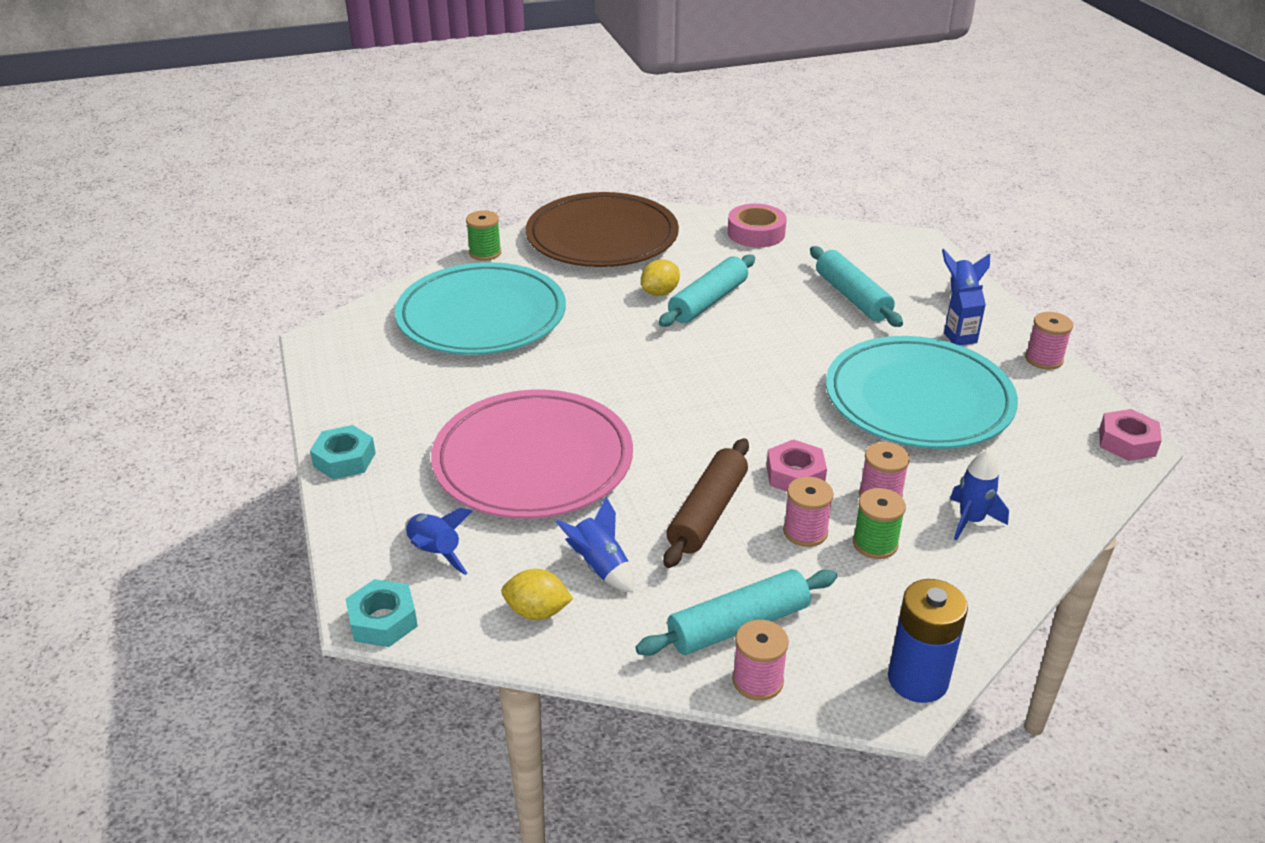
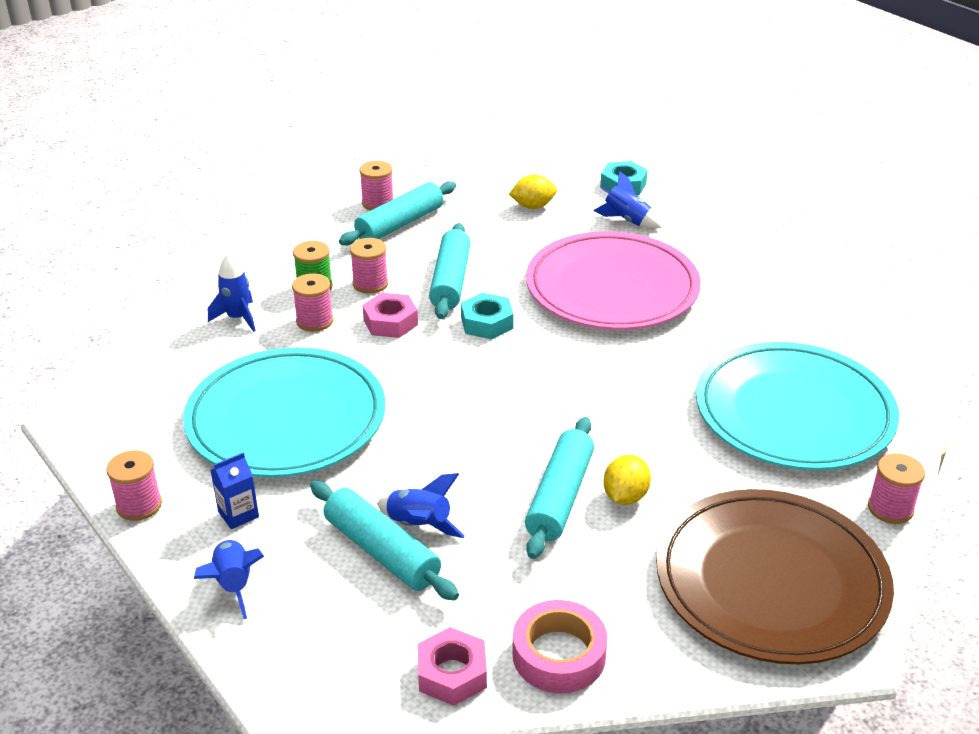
camera: 160 degrees right, 0 degrees up
turquoise nut [310,425,375,479] -> turquoise nut moved to [461,293,514,340]
green spool [466,210,501,261] -> pink spool [868,453,925,524]
blue rocket [555,497,634,593] -> blue rocket moved to [377,473,465,538]
brown rolling pin [663,438,749,568] -> turquoise rolling pin [429,223,471,319]
blue battery [888,579,968,703] -> none
pink nut [1099,409,1162,461] -> pink nut moved to [417,627,487,706]

